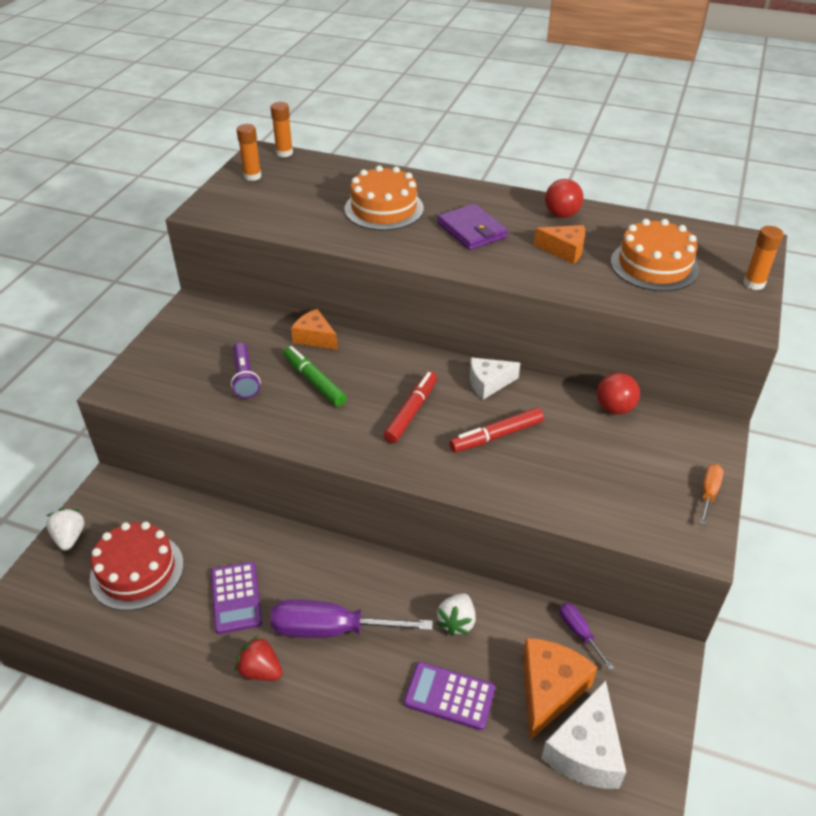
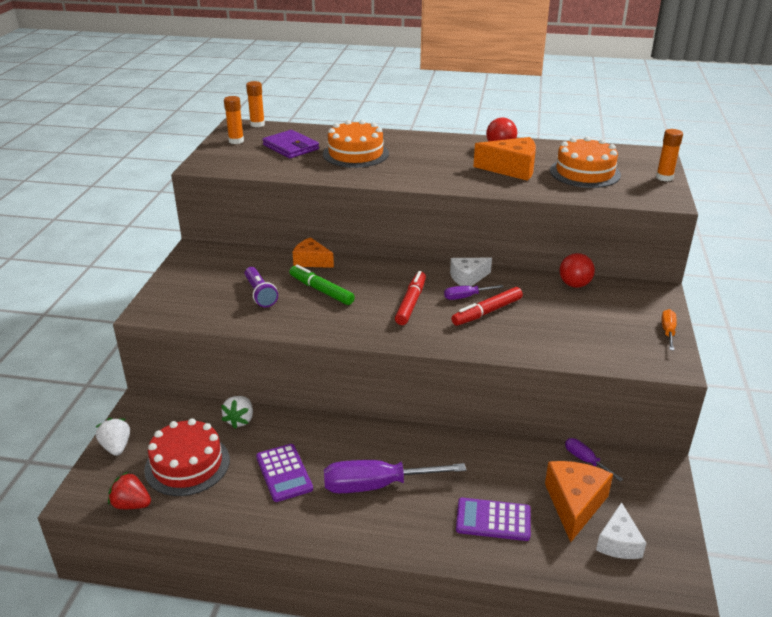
camera: 10 degrees left, 10 degrees down
red strawberry [235,635,283,681] -> red strawberry moved to [108,472,151,509]
white strawberry [436,593,476,636] -> white strawberry moved to [221,396,253,429]
purple wallet [437,204,508,250] -> purple wallet moved to [262,130,319,158]
orange cheese [534,225,585,264] -> orange cheese [473,137,536,181], size x1.51
white cheese [541,680,626,789] -> white cheese [596,502,646,559], size x0.66
none -> purple screwdriver [444,285,503,300]

